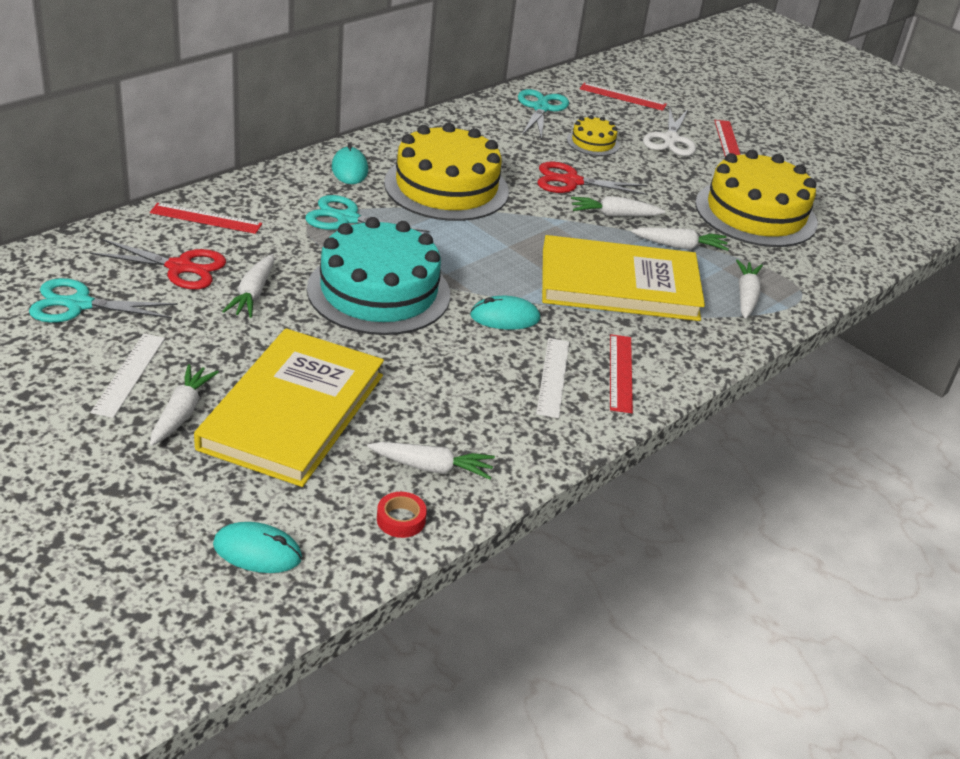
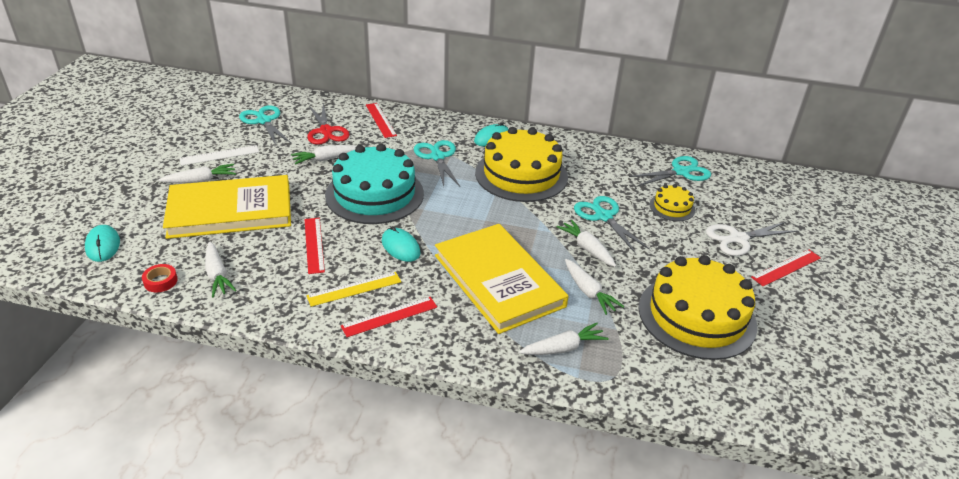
camera: 60 degrees right, 0 degrees up
white ruler [536,338,569,418] -> yellow ruler [306,272,401,307]
red scissors [538,162,648,195] -> turquoise scissors [574,196,650,253]
red ruler [580,83,667,111] -> red ruler moved to [305,218,325,274]

